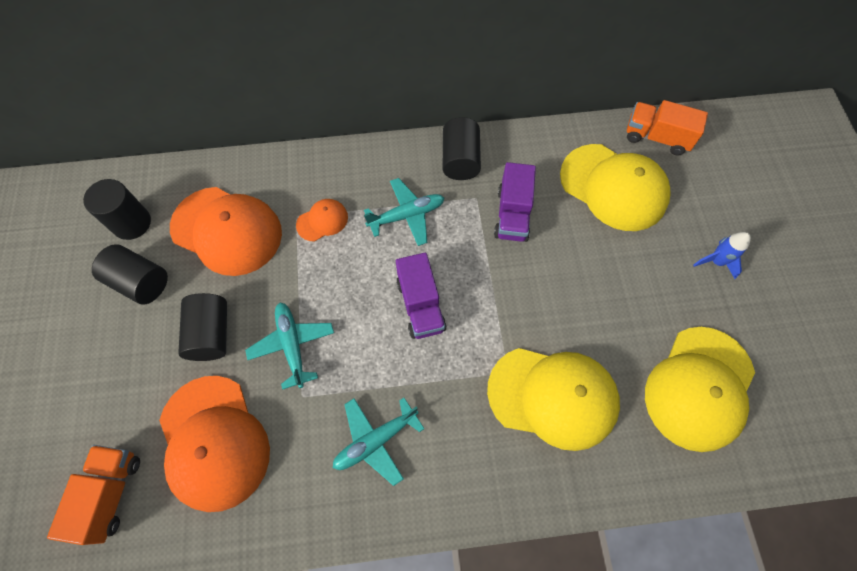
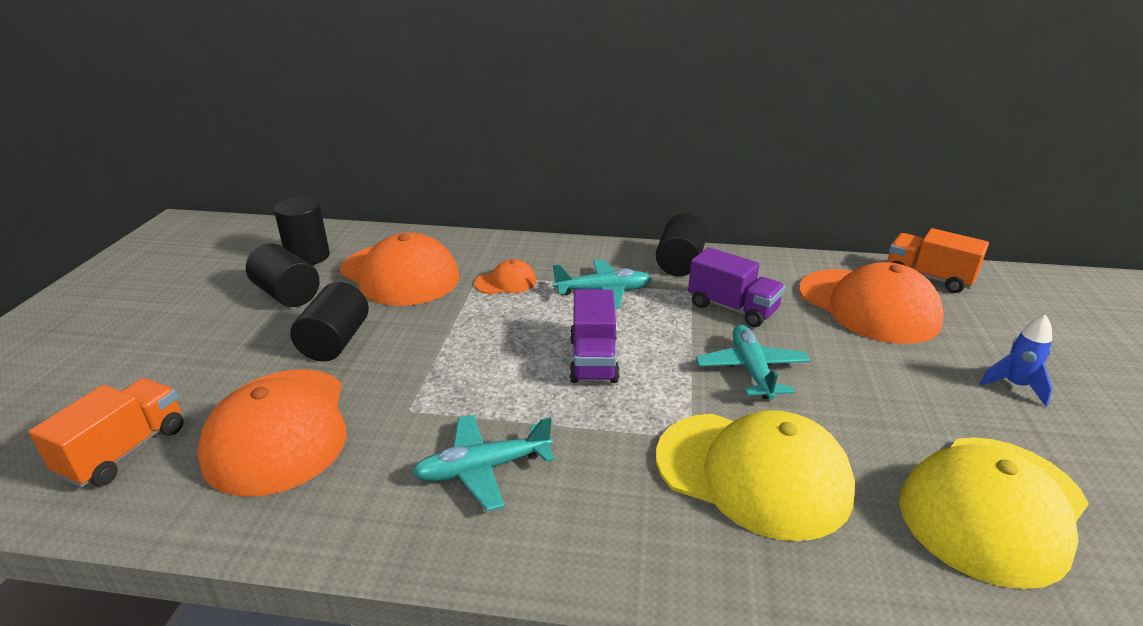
camera: 15 degrees right, 35 degrees down
turquoise plane [245,303,334,390] -> turquoise plane moved to [696,325,810,400]
purple truck [494,162,536,242] -> purple truck turned 75 degrees counterclockwise [688,247,785,327]
yellow cap [560,144,671,231] -> orange cap [799,262,944,344]

